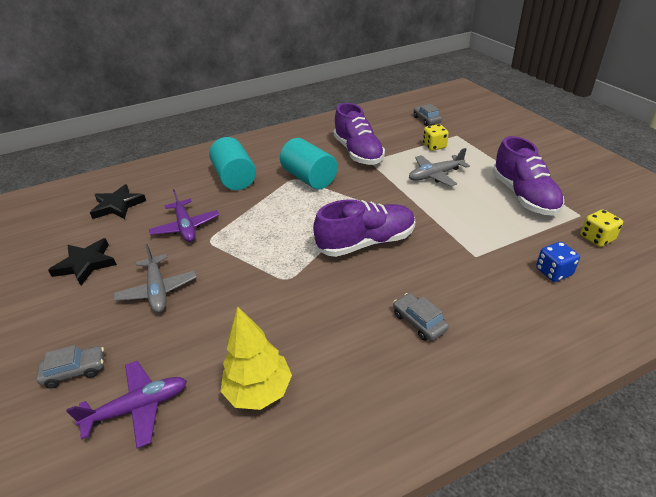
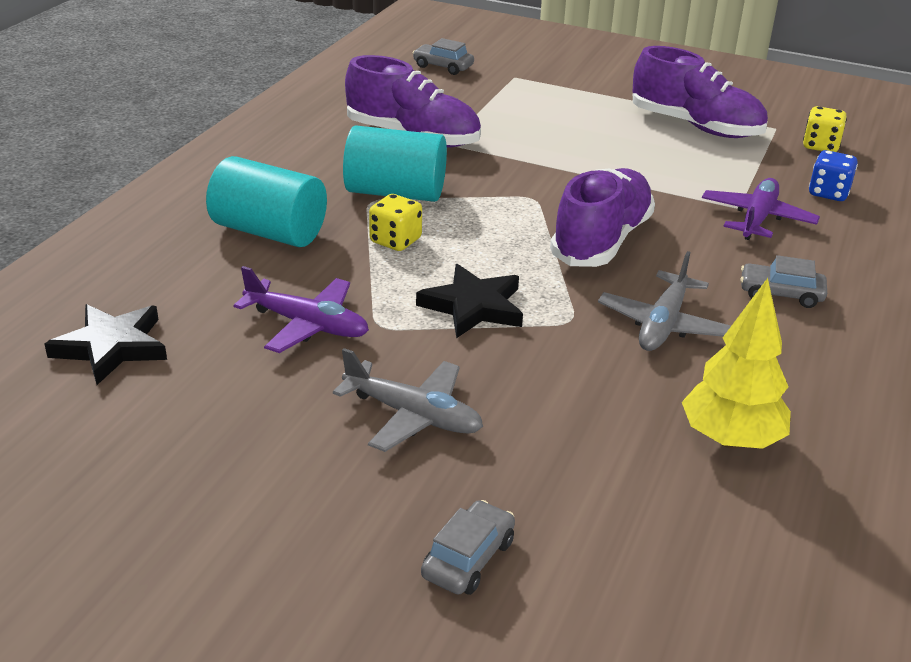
camera: 45 degrees left, 5 degrees down
black star [48,238,117,286] -> black star moved to [416,264,523,338]
purple plane [66,361,187,449] -> purple plane moved to [702,178,820,240]
grey plane [409,148,470,187] -> grey plane moved to [598,251,731,351]
yellow dice [423,124,449,151] -> yellow dice moved to [369,194,422,251]

